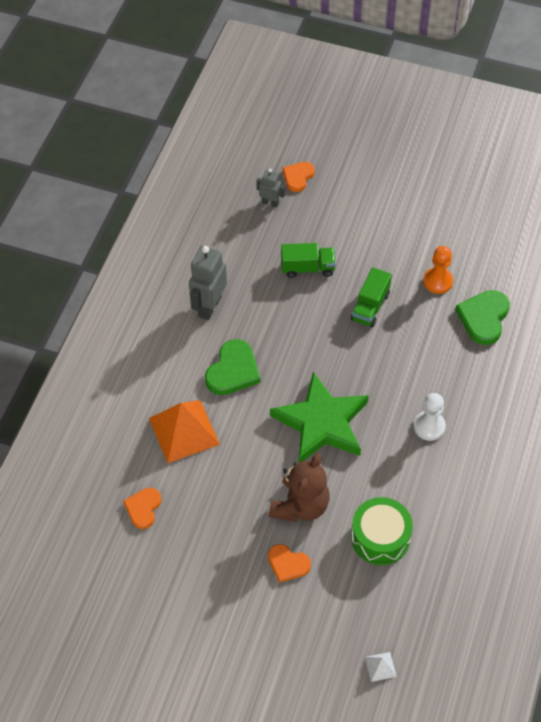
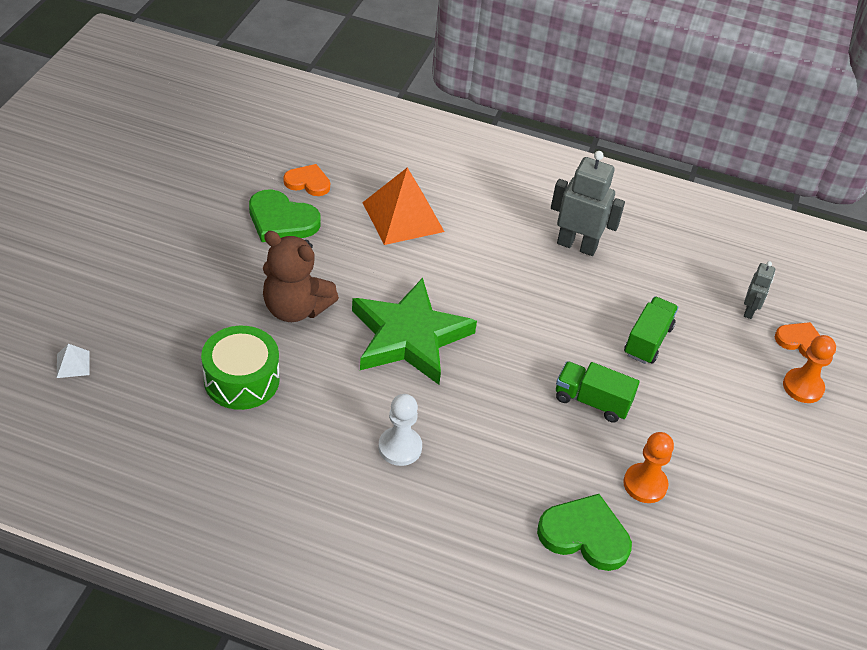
camera: 85 degrees right, 10 degrees down
green heart [205,339,260,395] -> green heart moved to [249,190,321,242]
orange heart [268,544,311,582] -> none
green truck [281,243,336,278] -> green truck turned 150 degrees counterclockwise [624,297,678,364]
none -> orange pawn [783,335,836,403]

